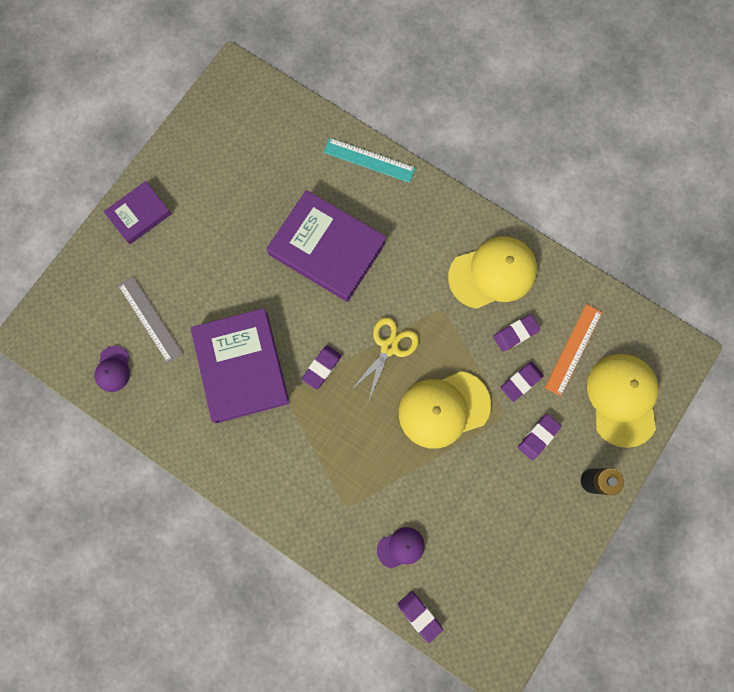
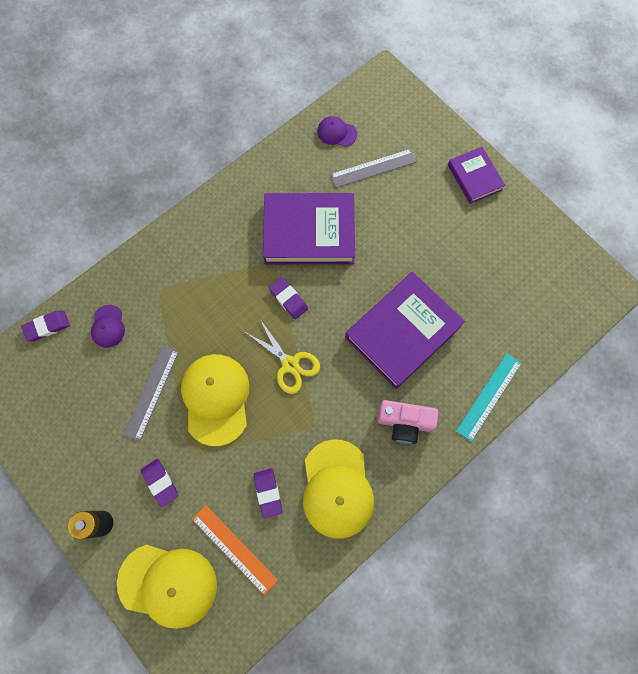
camera: 105 degrees right, 5 degrees down
purple eraser [501,362,544,402] -> none
none -> grey ruler [123,345,179,441]
none -> pink camera [377,400,438,444]

